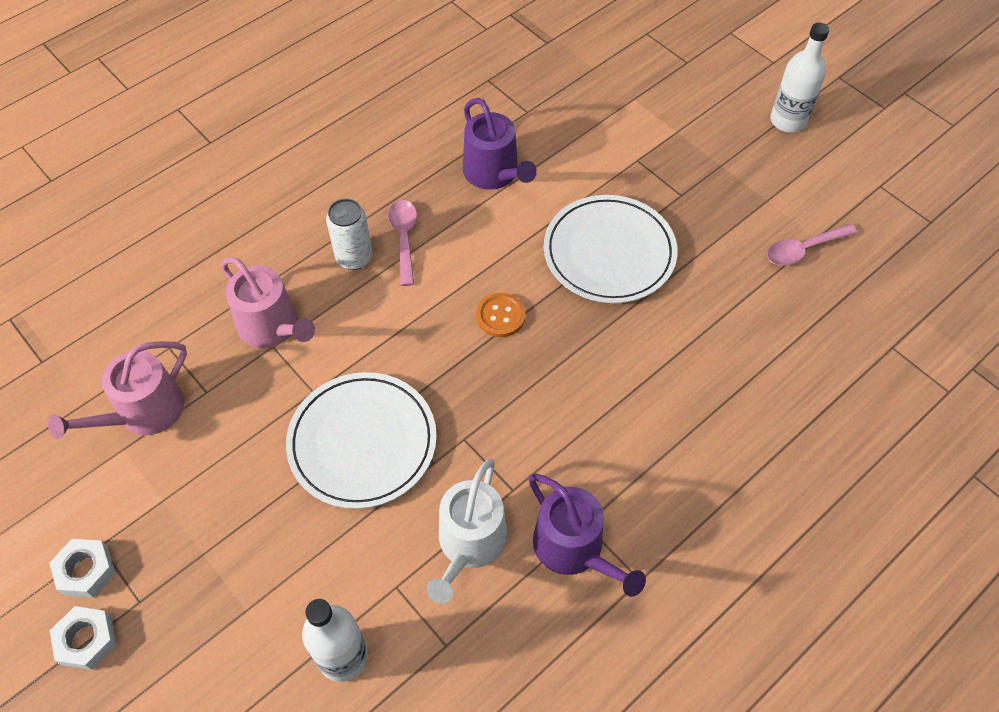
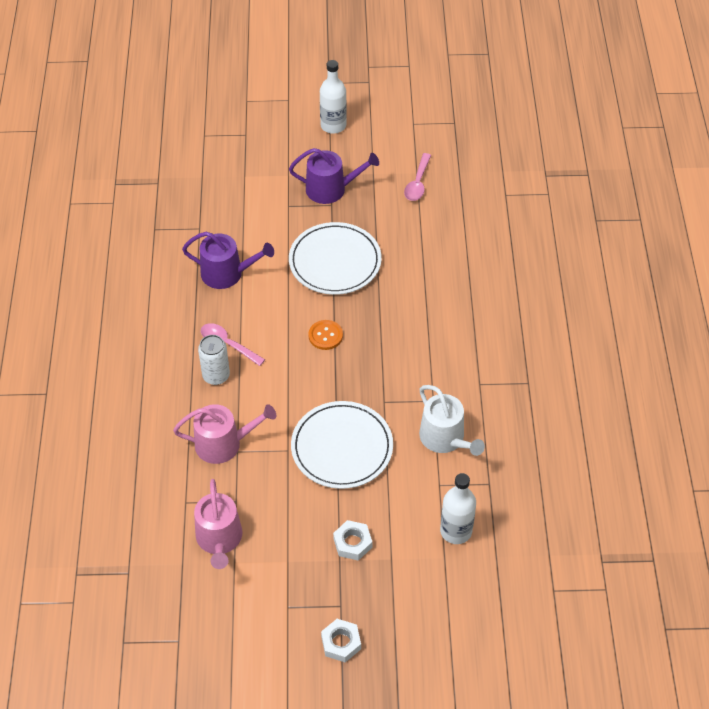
camera: 50 degrees left, 5 degrees down
white nut [49,539,115,598] -> white nut moved to [333,520,372,561]
purple watering can [528,474,646,597] -> purple watering can moved to [289,148,379,204]

